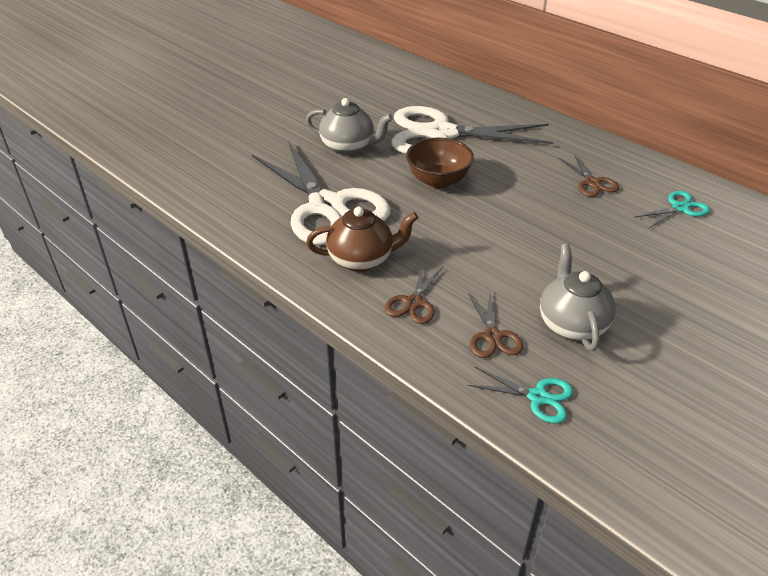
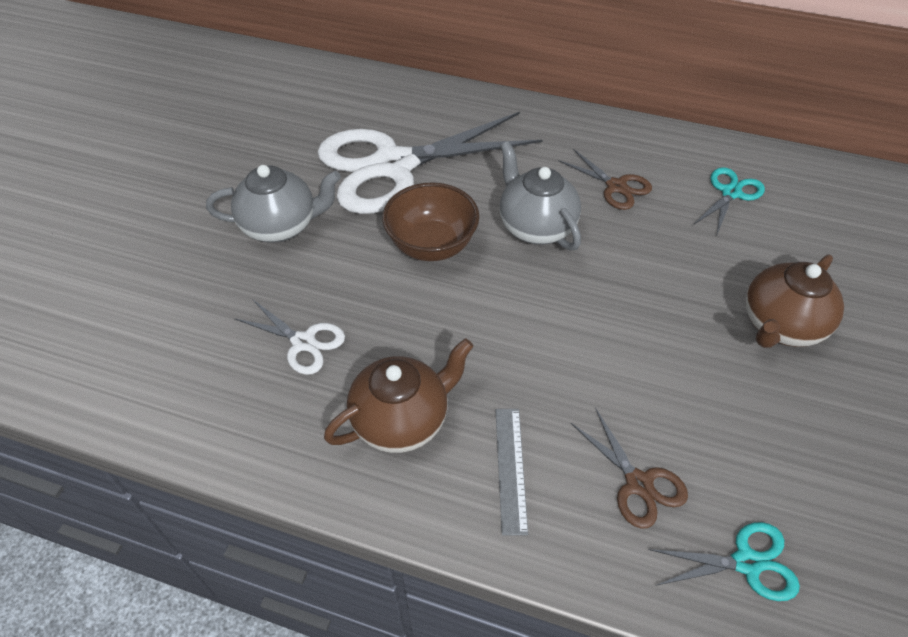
camera: 25 degrees left, 10 degrees up
white scissors [252,141,391,245] -> white scissors [234,299,345,375], size x0.43
brown scissors [384,265,443,324] -> grey ruler [495,409,528,536]
grey teapot [540,244,616,351] -> grey teapot moved to [500,141,581,251]
none -> brown teapot [746,254,844,348]

